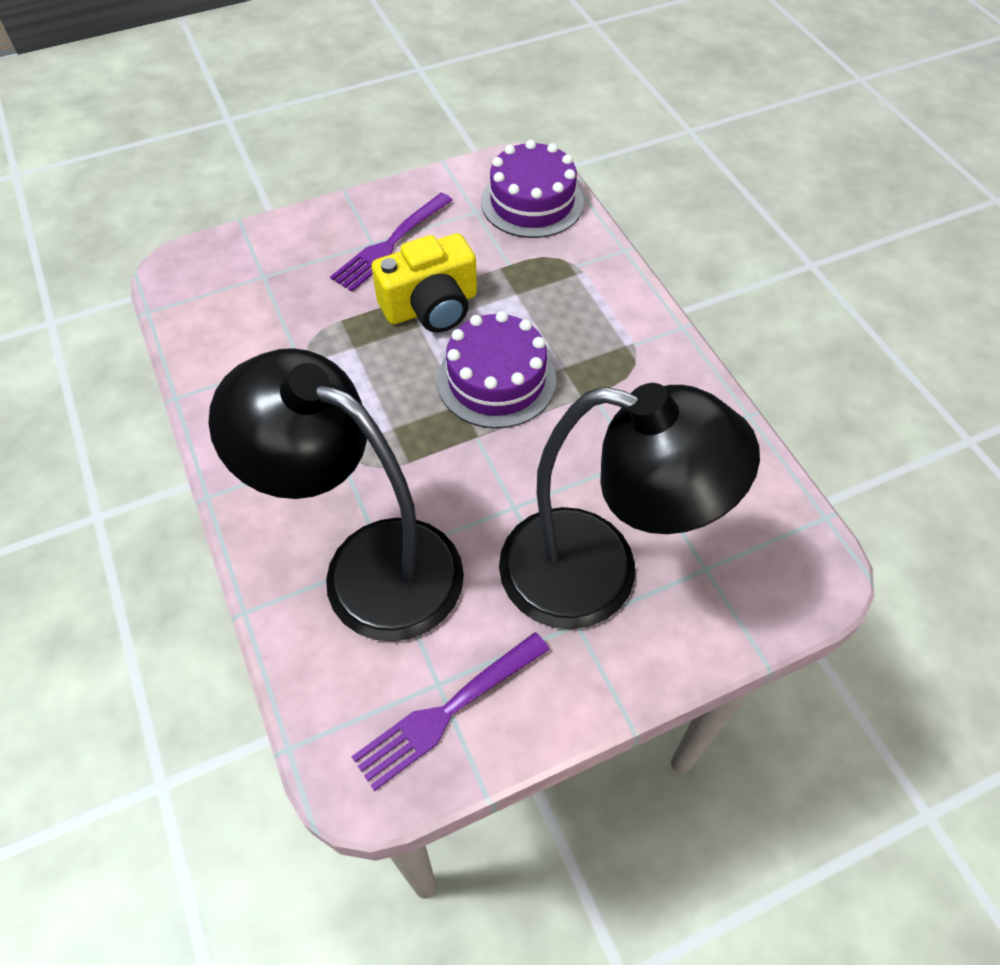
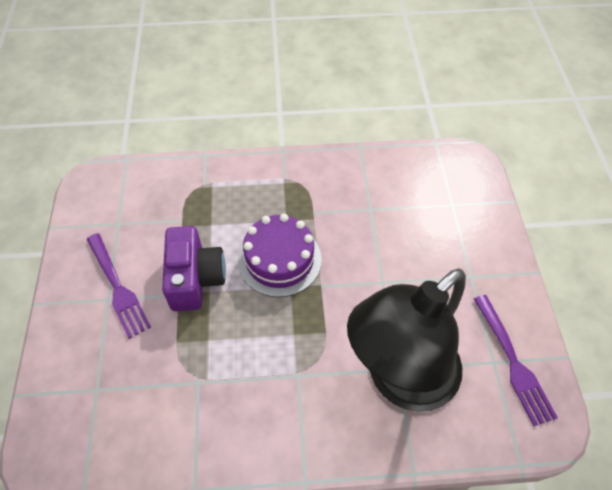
camera: 70 degrees left, 0 degrees up
yellow camera [371,233,477,333] -> purple camera [162,226,226,311]
purple cake [481,140,584,238] -> none
black lamp [499,383,760,629] -> none

